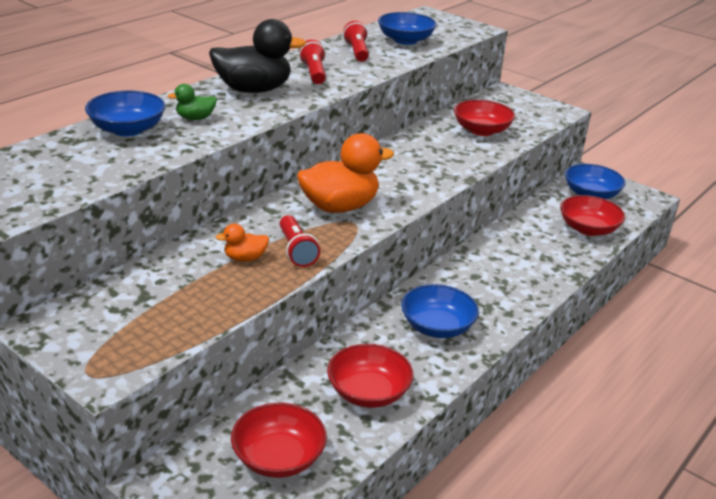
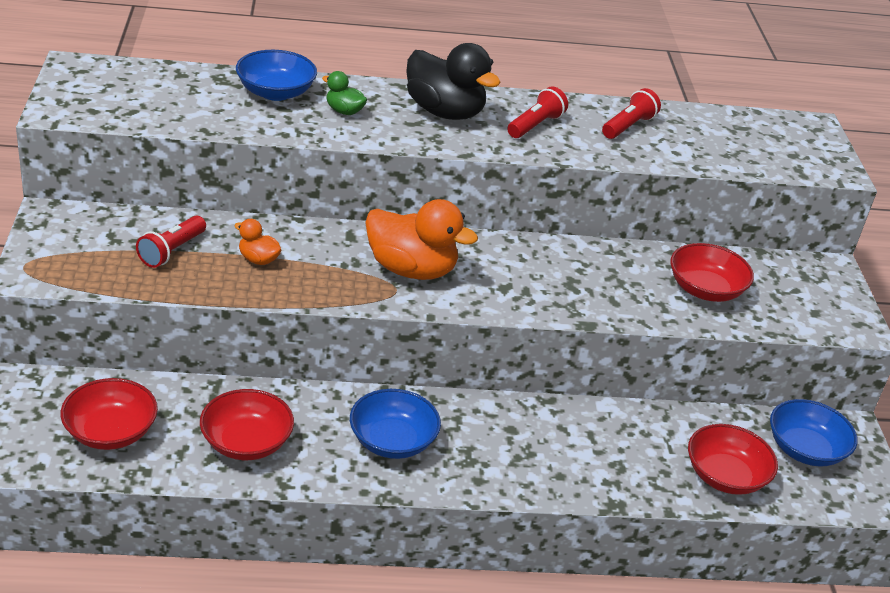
camera: 45 degrees right, 5 degrees up
red flashlight [280,215,320,267] -> red flashlight moved to [136,216,206,268]
blue bowl [378,12,437,45] -> none

